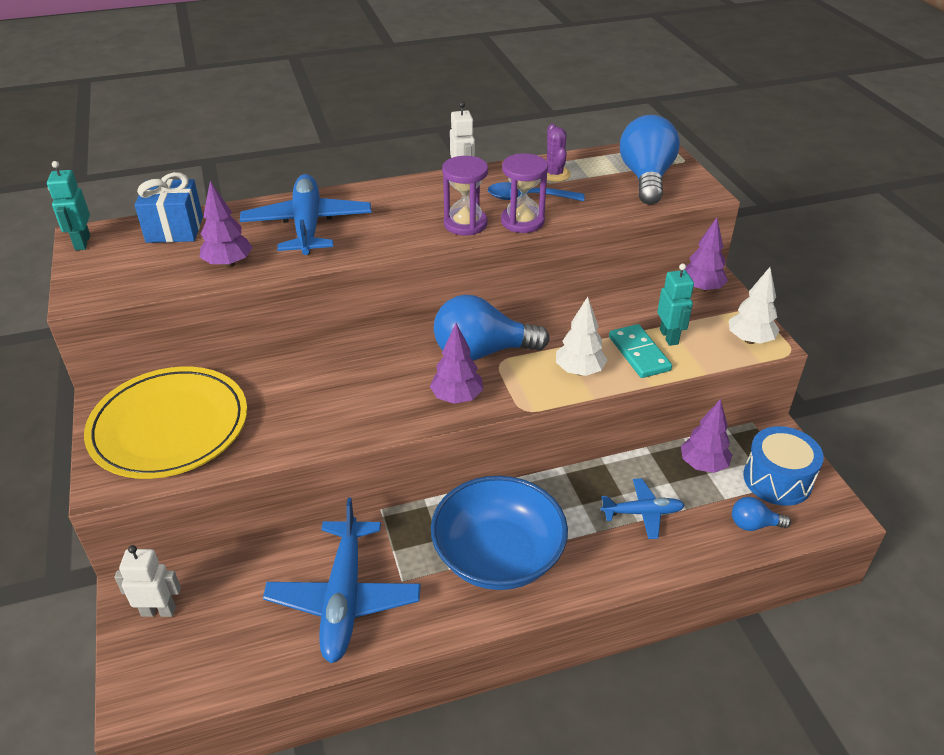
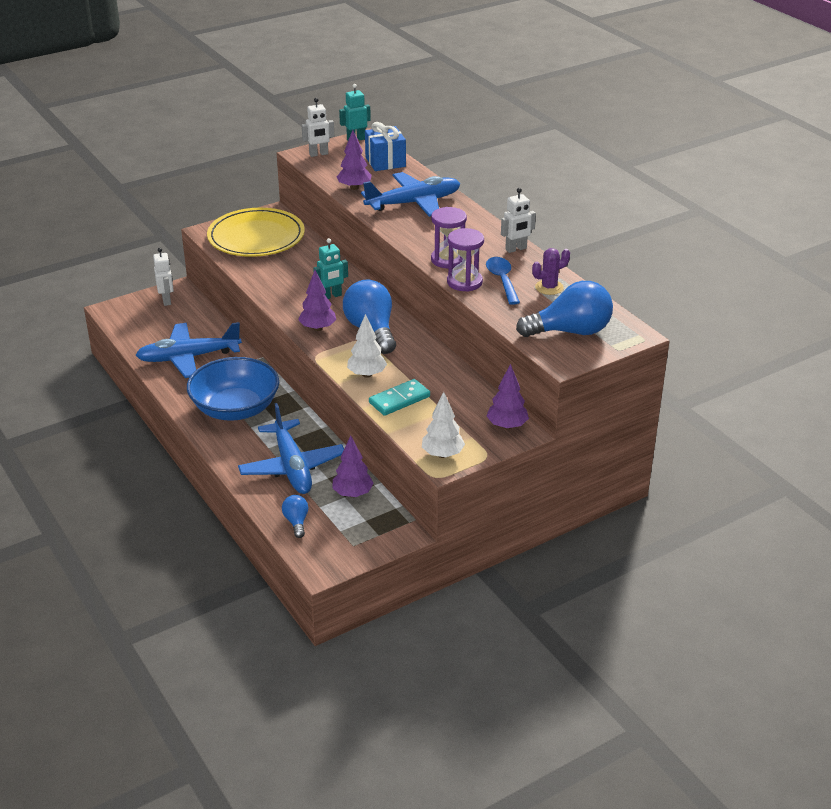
camera: 75 degrees right, 5 degrees down
blue plane [601,478,685,539] -> blue plane [238,403,344,494], size x1.83
turquoise robot [657,264,694,346] -> turquoise robot moved to [313,238,348,299]
blue drum [743,426,824,506] -> none
none -> white robot [302,98,334,157]

